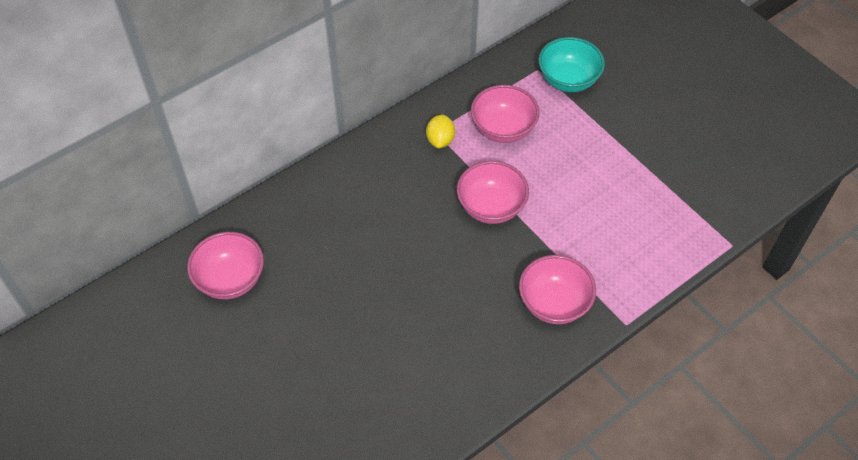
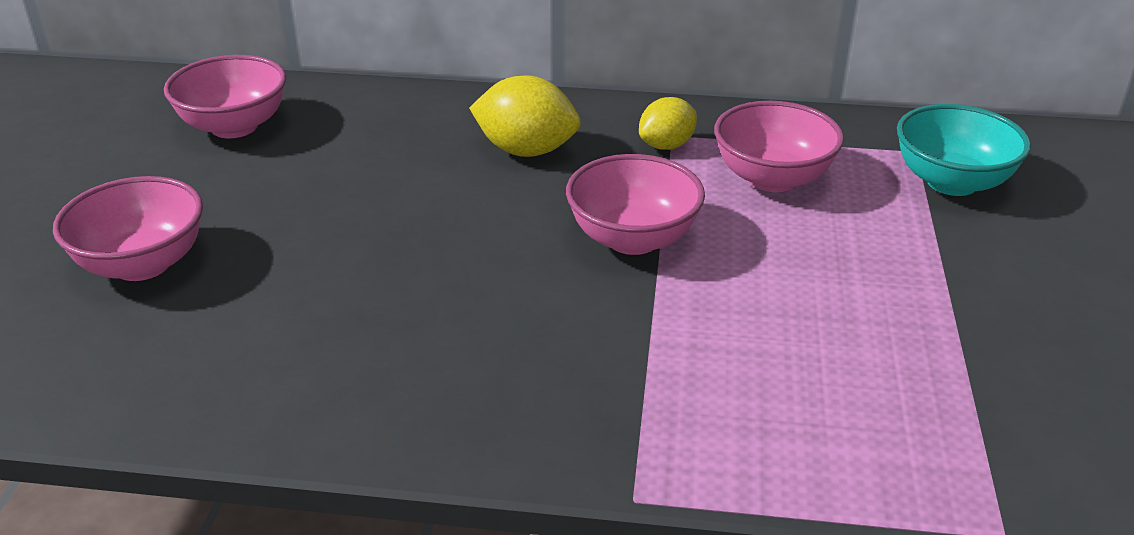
camera: 45 degrees right, 20 degrees down
pink bowl [519,255,596,324] -> pink bowl moved to [53,176,203,281]
none -> yellow lemon [469,75,580,157]

